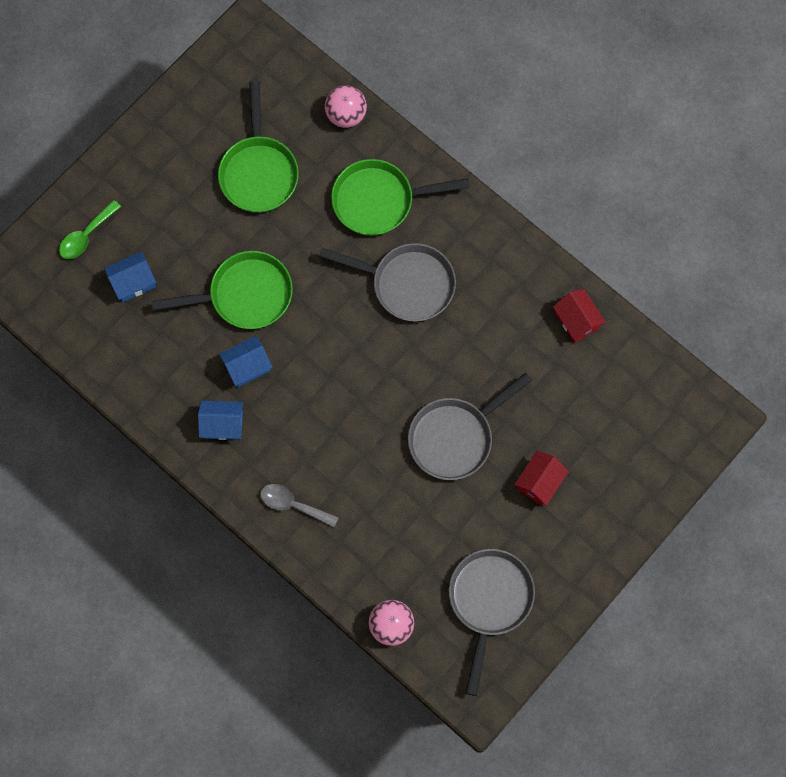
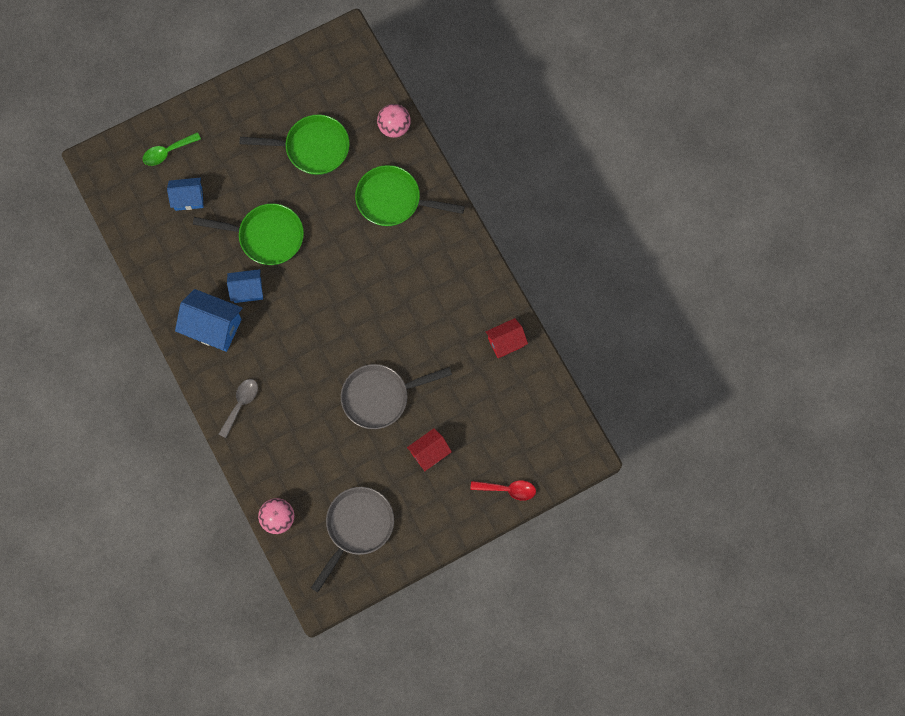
camera: 20 degrees right, 0 degrees up
blue house [198,401,243,440] -> blue house [175,289,242,352], size x1.59
green pan [218,81,299,213] -> green pan turned 105 degrees counterclockwise [240,115,350,175]
grey spoon [260,484,339,527] -> grey spoon turned 75 degrees clockwise [219,379,258,438]
grey pan [319,243,456,322] -> none
red house [553,289,606,343] -> red house turned 75 degrees clockwise [486,318,528,358]
none -> red spoon [470,480,536,501]

